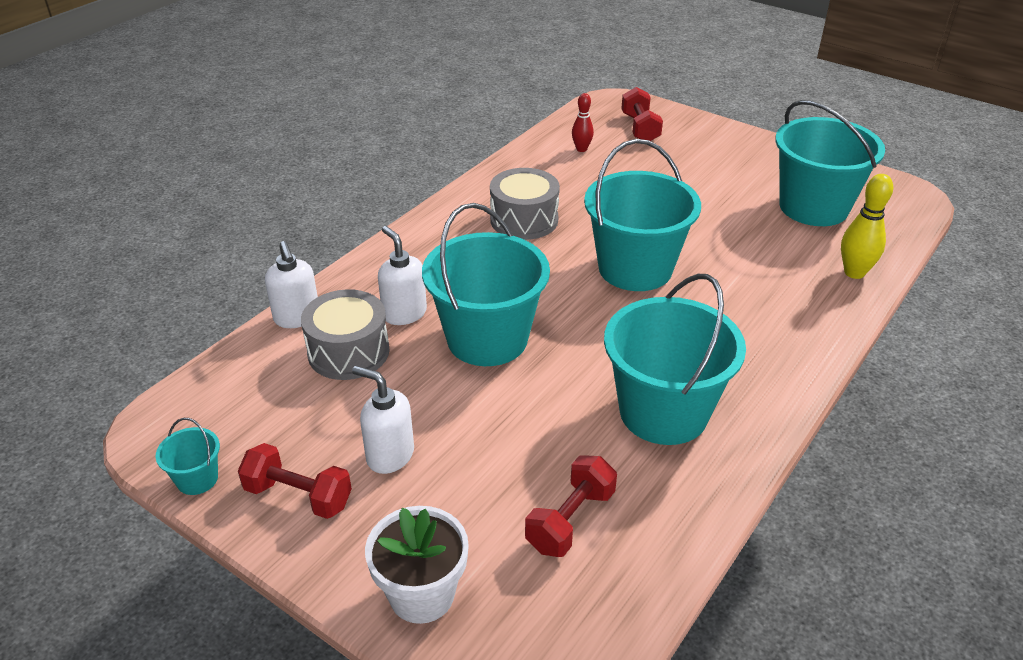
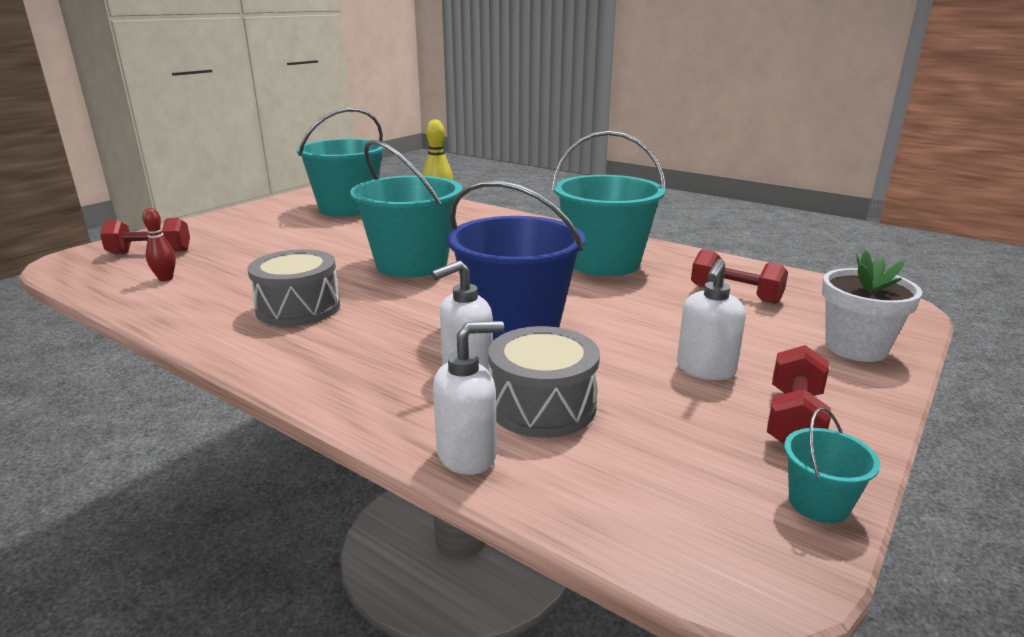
camera: 90 degrees left, 15 degrees down
turquoise bucket [422,203,550,366] -> blue bucket [447,181,585,341]

